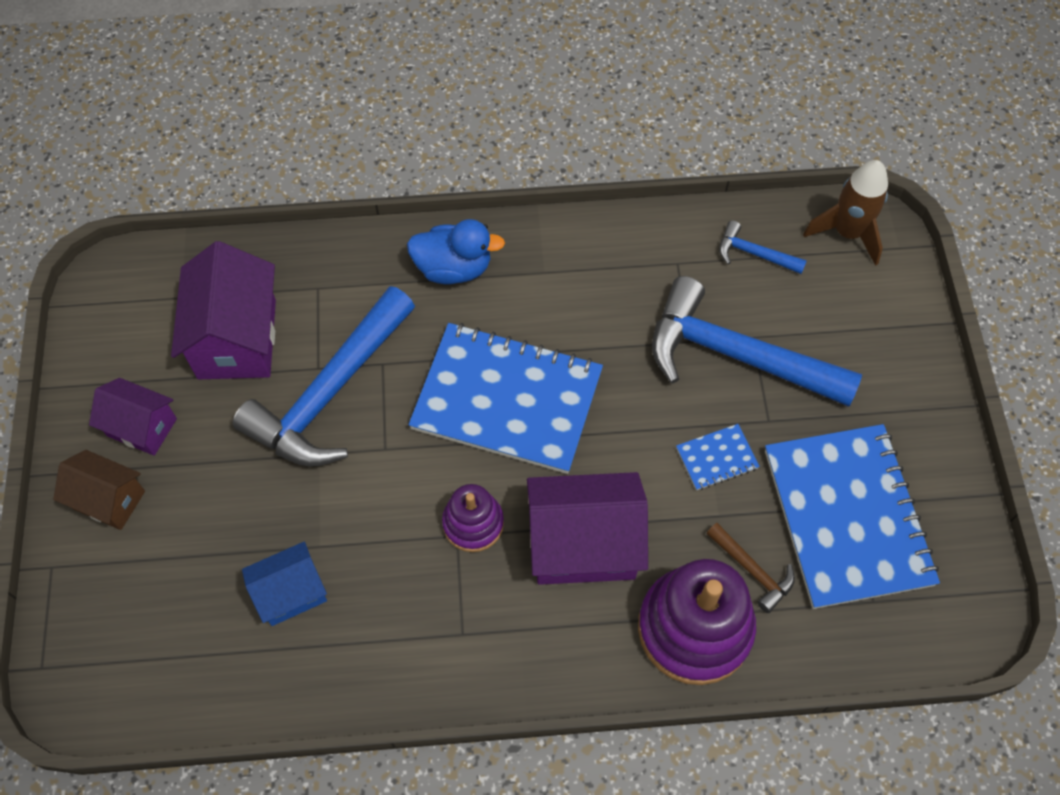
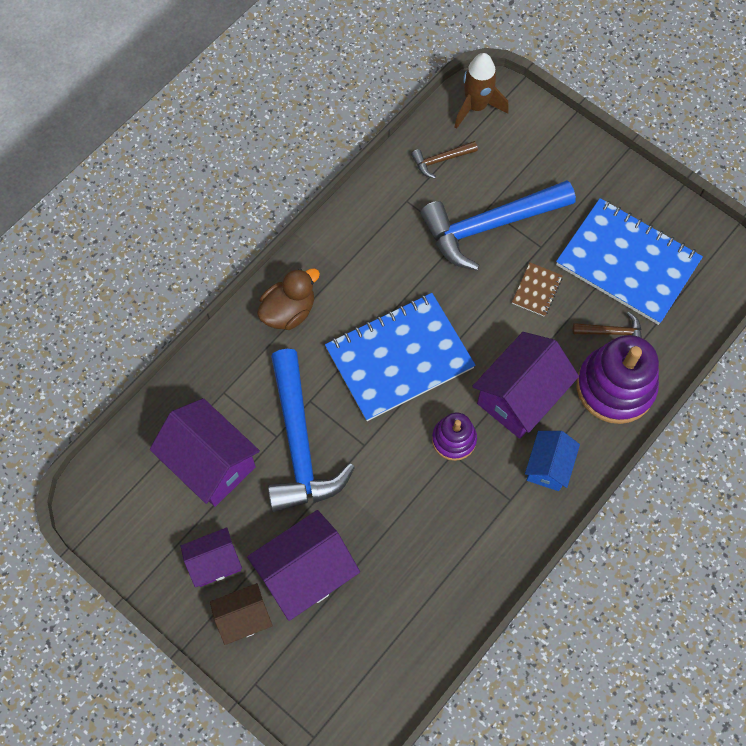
camera: 45 degrees left, 5 degrees up
blue house [242,542,327,626] -> blue house moved to [525,431,580,491]
blue duck [407,219,505,284] -> brown duck [257,268,320,330]
blue notebook [676,424,760,490] -> brown notebook [512,262,563,317]
blue hammer [719,220,807,274] -> brown hammer [411,141,478,178]
none -> purple house [247,510,360,621]

